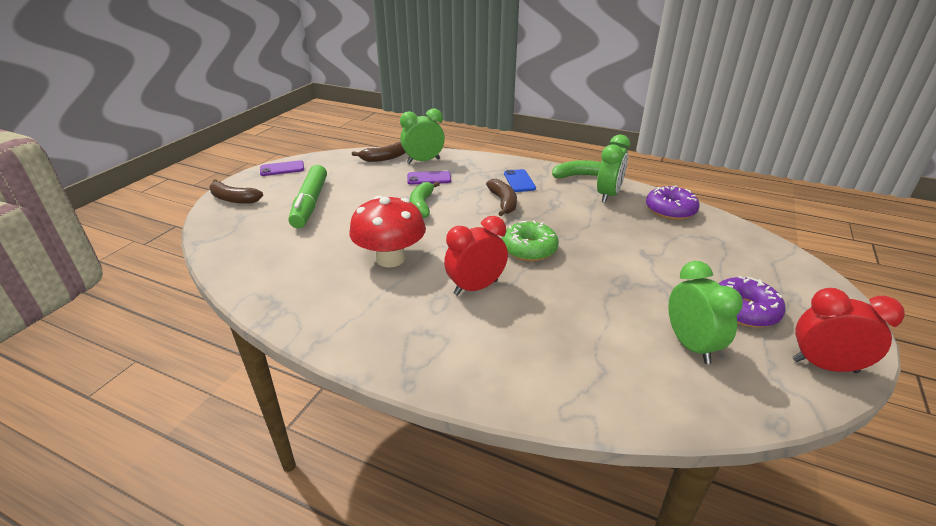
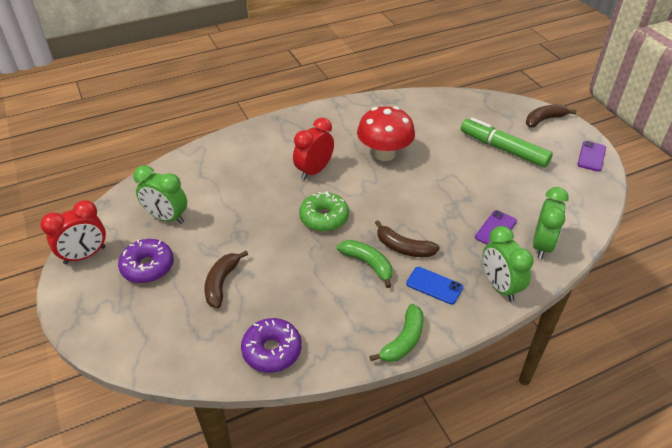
camera: 130 degrees right, 10 degrees up
brown banana [352,142,406,162] -> brown banana moved to [205,251,248,308]
green banana [410,181,440,218] -> green banana moved to [337,240,392,288]
red clock [444,216,508,296] -> red clock turned 150 degrees counterclockwise [293,118,334,180]
green clock [597,134,630,203] -> green clock moved to [483,226,534,302]

